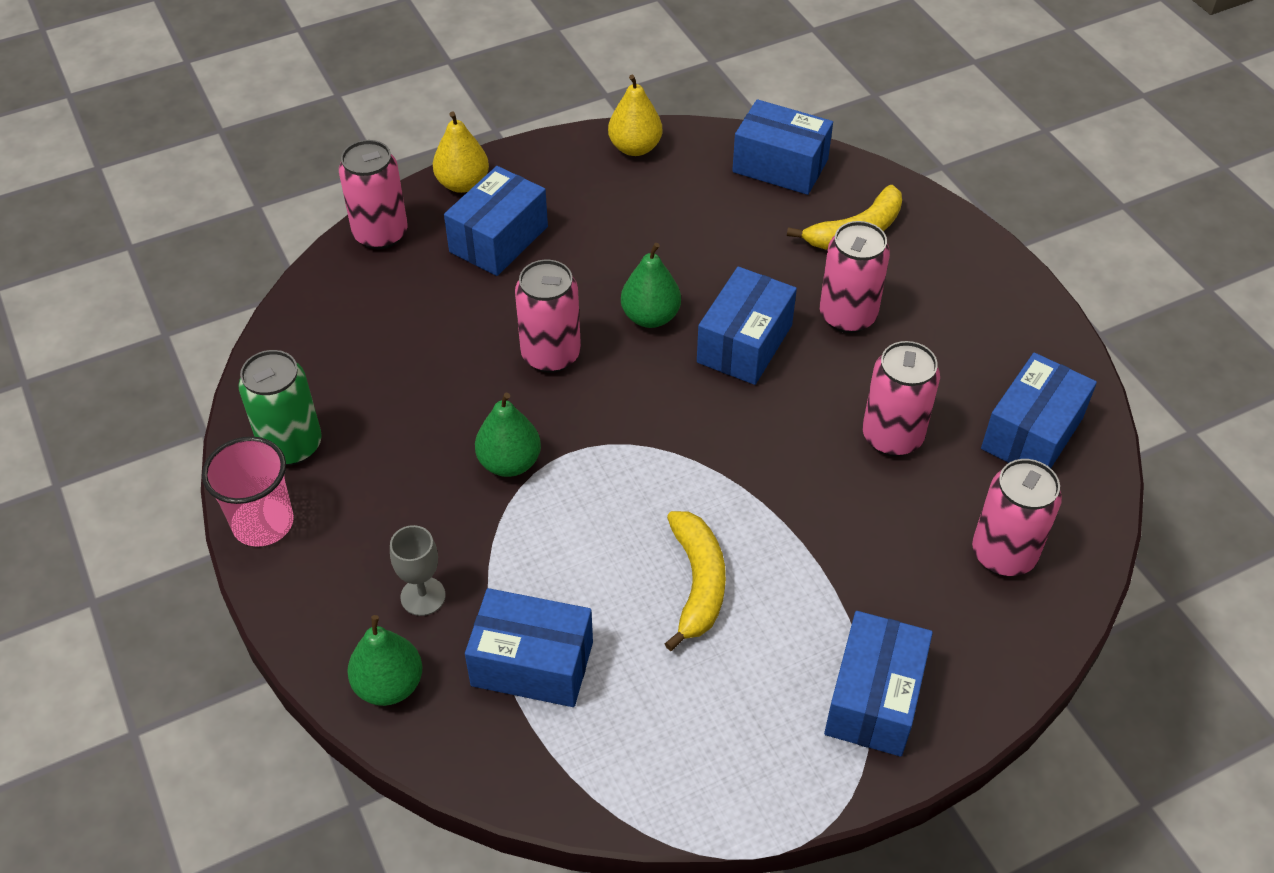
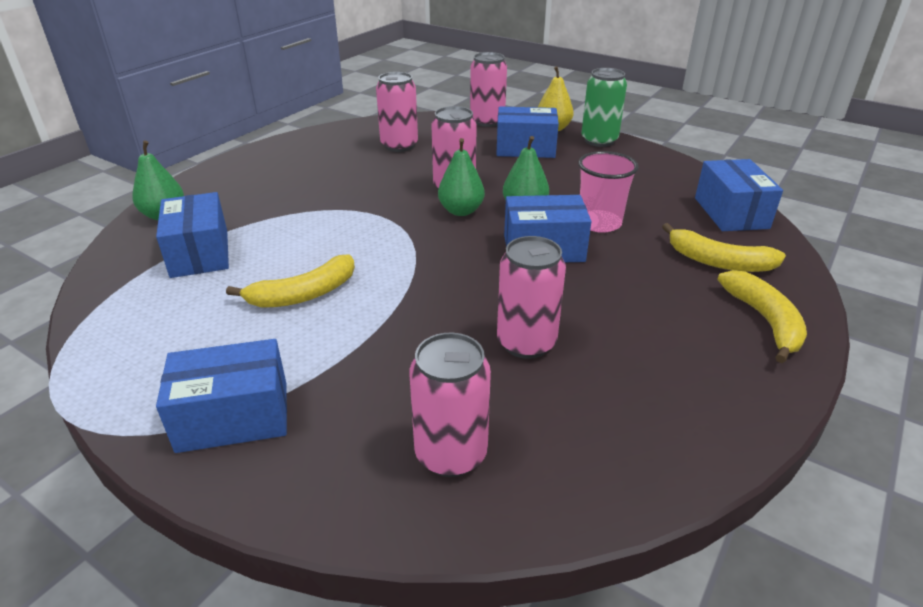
camera: 60 degrees right, 15 degrees down
pink cup [202,436,294,547] -> pink cup moved to [578,151,638,233]
green can [238,350,322,465] -> green can moved to [581,68,627,147]
grey goblet [390,525,446,616] -> none
green pear [475,393,541,477] -> green pear moved to [438,138,485,216]
yellow pear [608,75,662,156] -> none
pink can [820,221,890,333] -> pink can moved to [376,72,418,152]
blue box [981,353,1097,468] -> none
none -> yellow banana [717,270,807,363]

